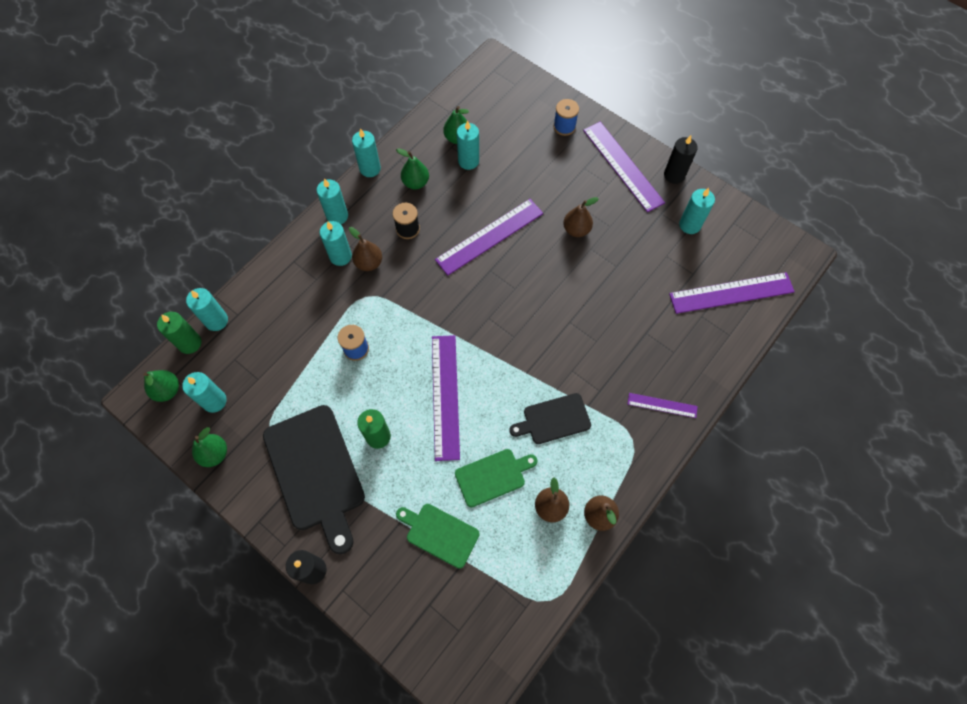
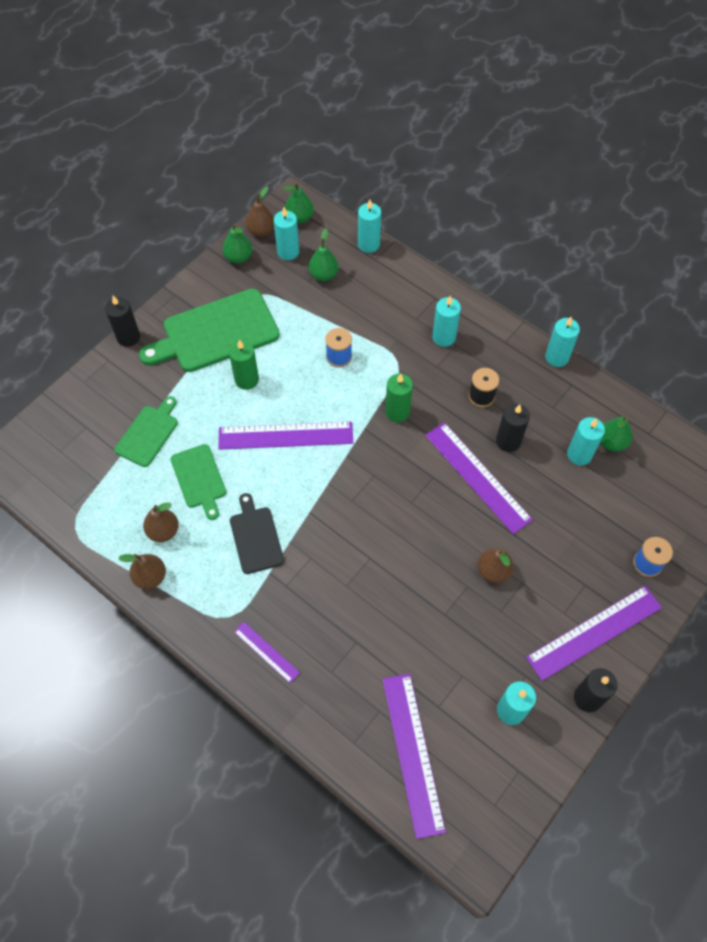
camera: 90 degrees right, 5 degrees down
green candle [157,312,201,354] -> green candle moved to [385,374,413,422]
black cutting board [263,405,365,555] -> green cutting board [139,289,280,372]
turquoise candle [317,178,348,224] -> none
brown pear [349,227,382,271] -> brown pear moved to [246,186,274,237]
green pear [396,148,429,189] -> green pear moved to [309,228,338,281]
purple ruler [627,393,698,418] -> purple ruler turned 60 degrees counterclockwise [234,622,300,683]
none -> black candle [496,404,530,452]

